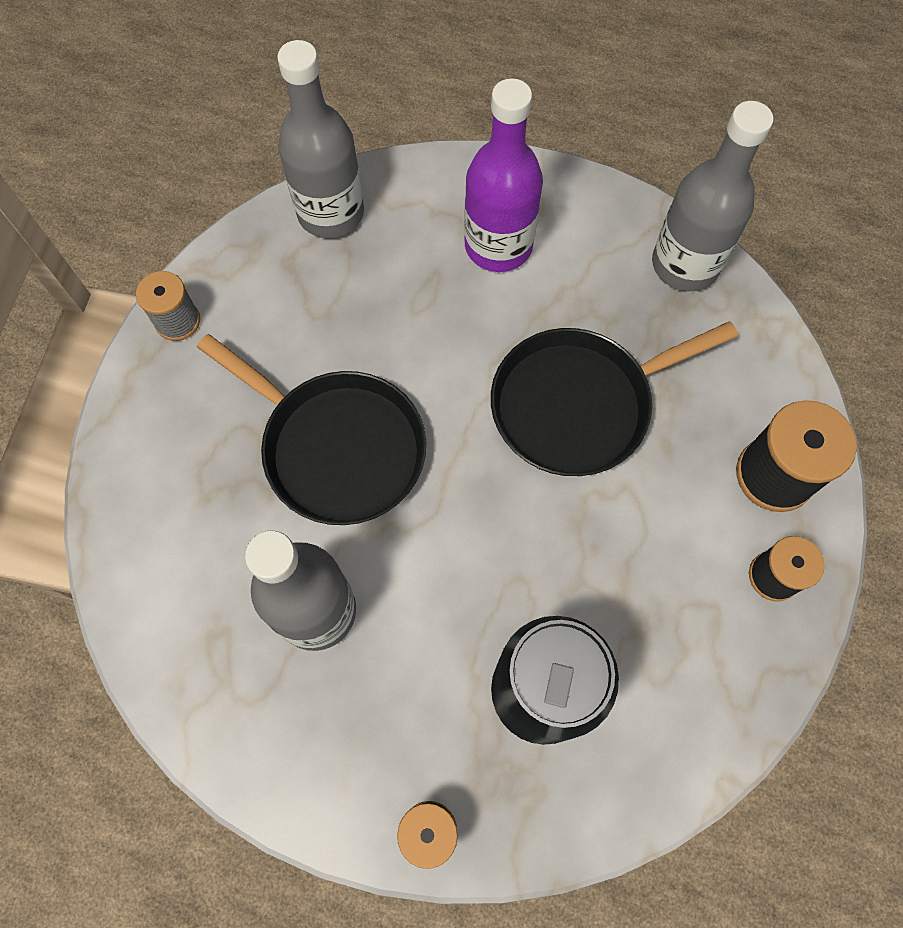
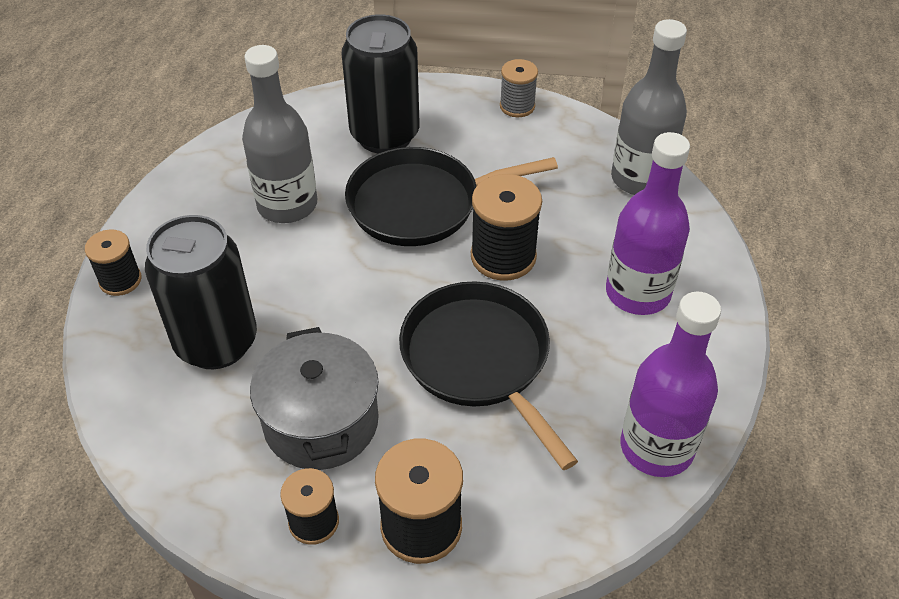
camera: 85 degrees right, 20 degrees down
black pan [197,334,426,525] -> black pan turned 45 degrees clockwise [345,147,558,246]
grey bottle [652,101,774,291] -> purple bottle [620,292,721,477]
none -> grey pot [250,327,379,470]
none -> black can [342,14,420,153]
none -> black spool [471,174,542,281]

